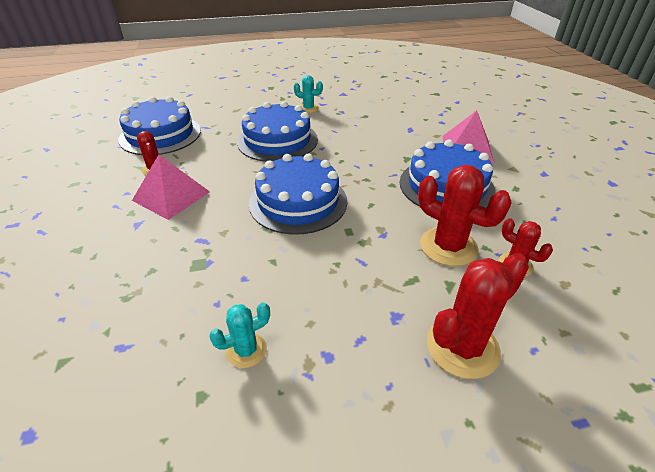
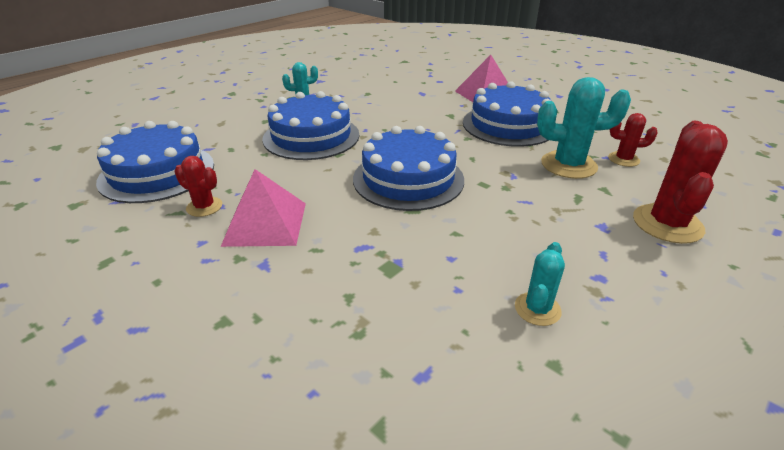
camera: 35 degrees left, 5 degrees down
red cactus [418,165,512,266] -> turquoise cactus [537,77,631,179]

